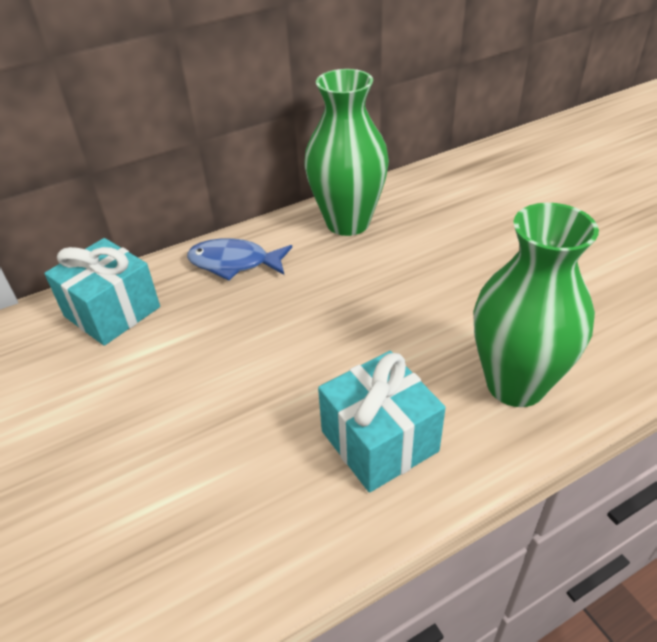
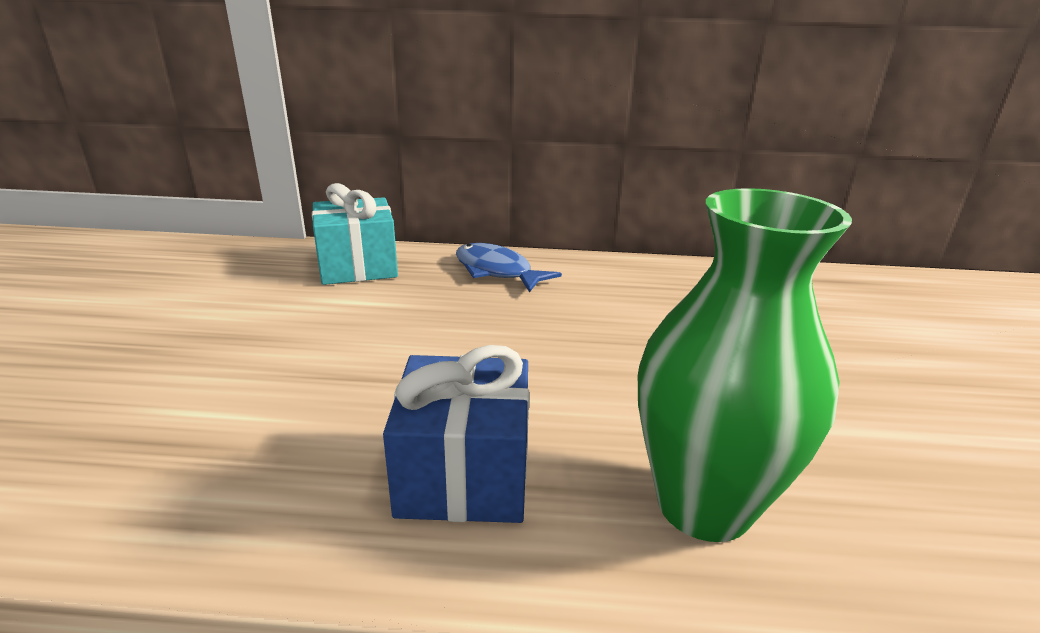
camera: 30 degrees right, 15 degrees down
green vase [305,69,389,236] -> none
turquoise gift [318,351,446,493] -> blue gift [383,345,529,523]

